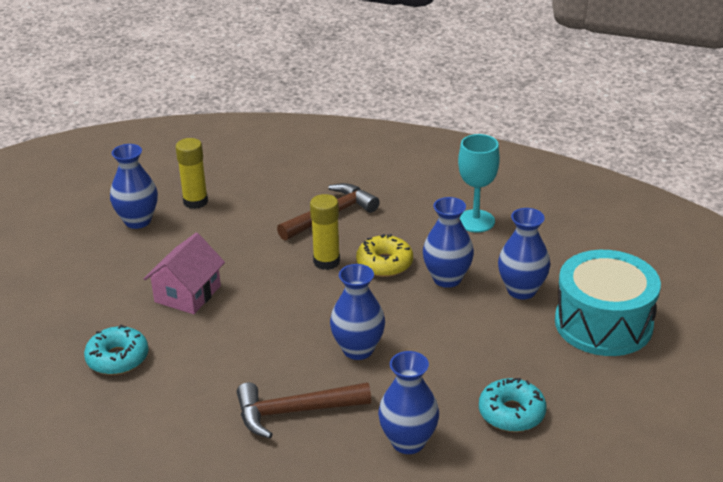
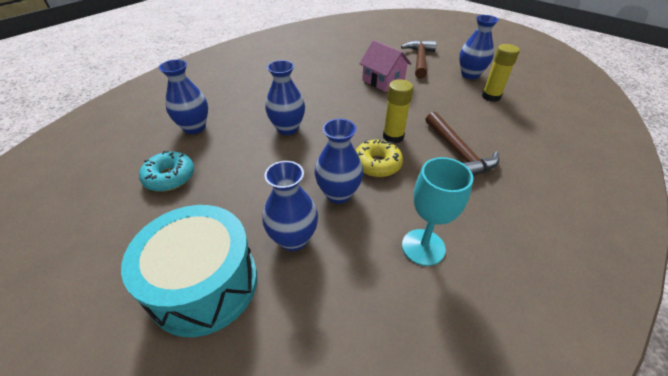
camera: 110 degrees right, 10 degrees up
turquoise donut [84,325,149,375] -> none
brown hammer [237,382,371,438] -> brown hammer moved to [401,40,437,79]

